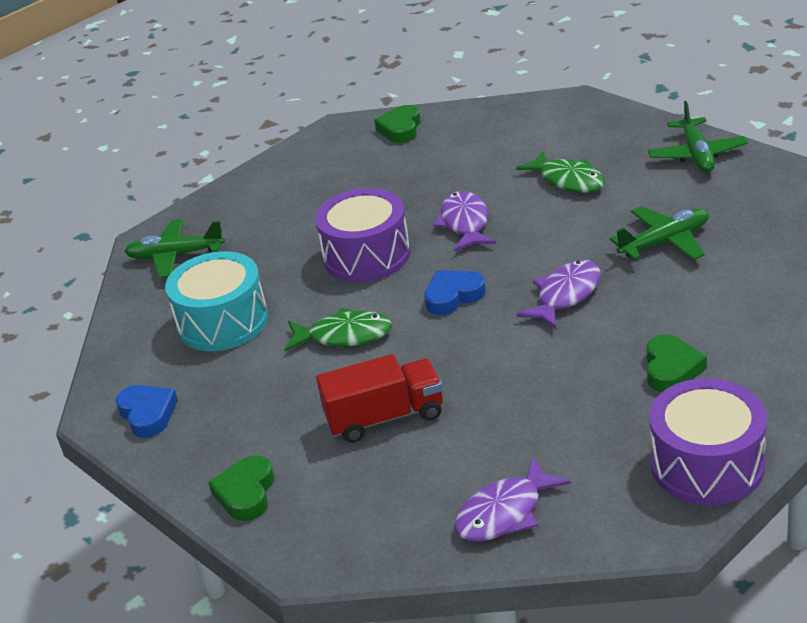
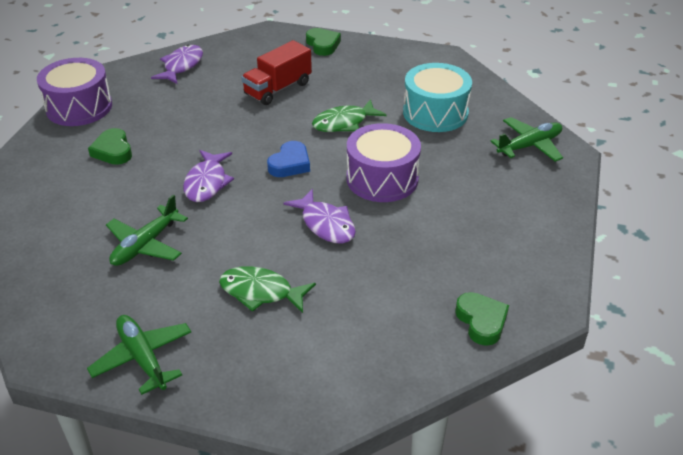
camera: 145 degrees right, 5 degrees up
blue heart [115,385,178,438] -> none

